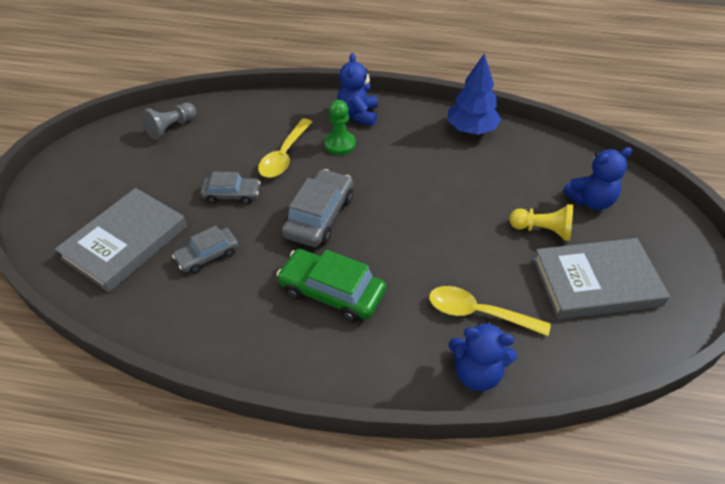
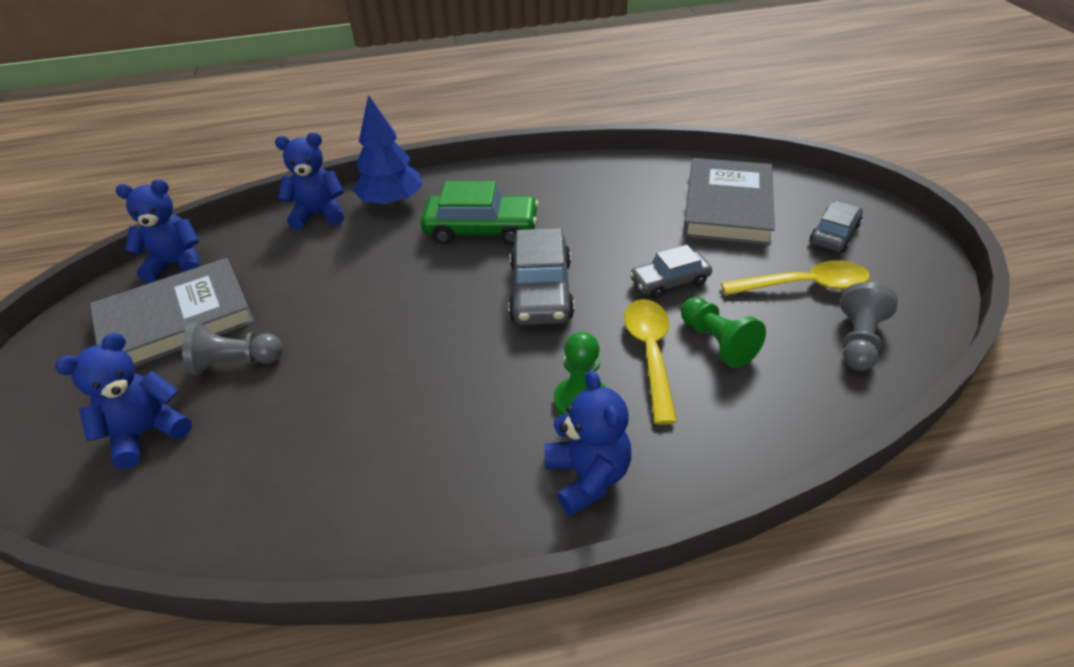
camera: 160 degrees right, 5 degrees down
grey car [172,226,239,274] -> grey car moved to [810,201,863,252]
yellow spoon [429,286,551,336] -> yellow spoon moved to [721,261,870,295]
blue tree [448,54,501,135] -> blue tree moved to [353,95,423,207]
yellow pawn [509,204,573,241] -> grey pawn [182,323,282,375]
none -> blue teddy bear [116,179,200,283]
none -> green pawn [681,297,766,368]

